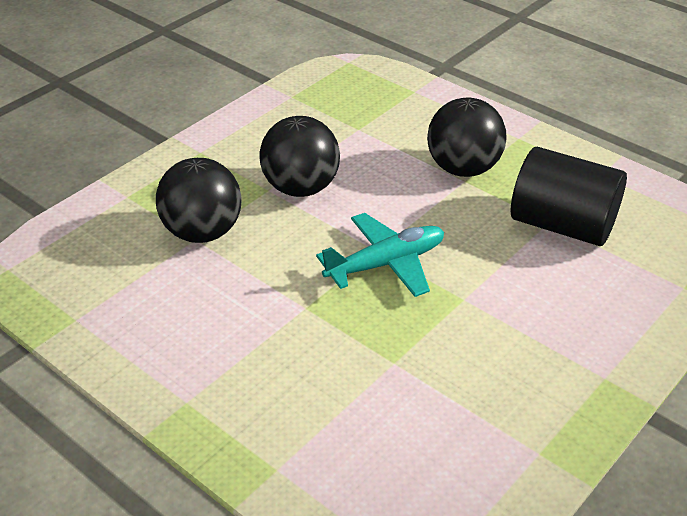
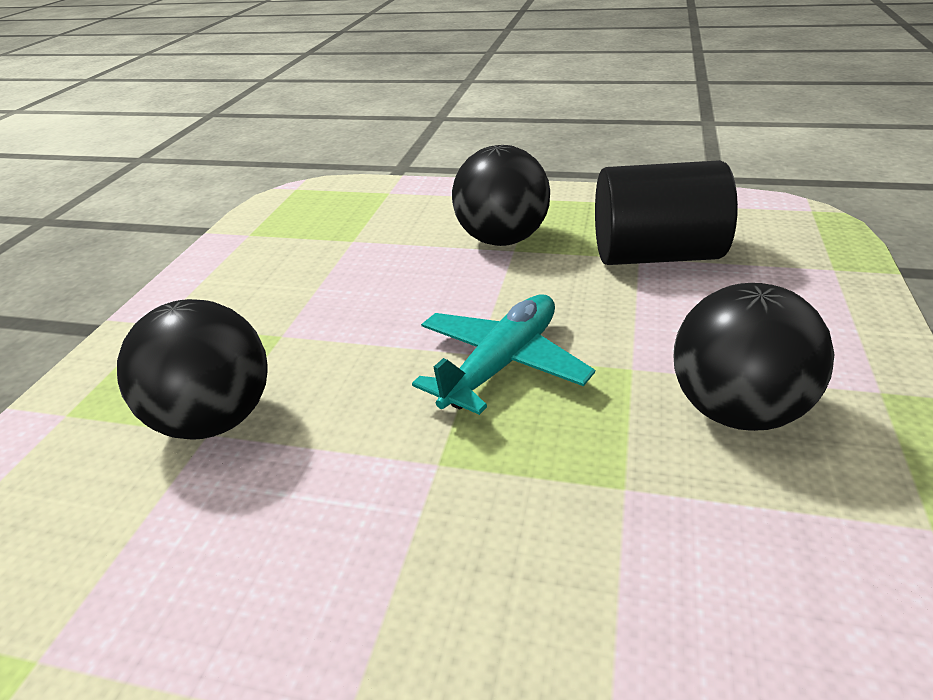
camera: 25 degrees left, 5 degrees down
black ball [260,116,340,197] -> black ball moved to [673,283,835,431]

